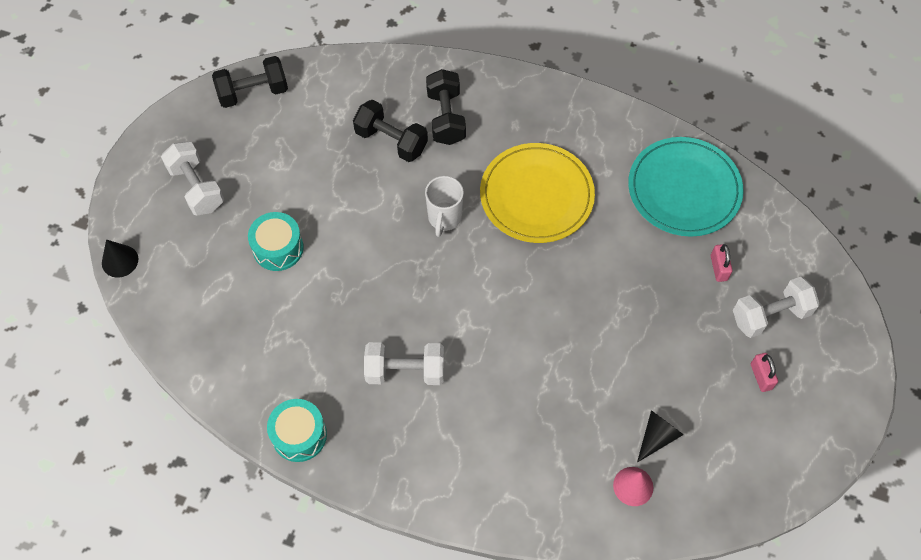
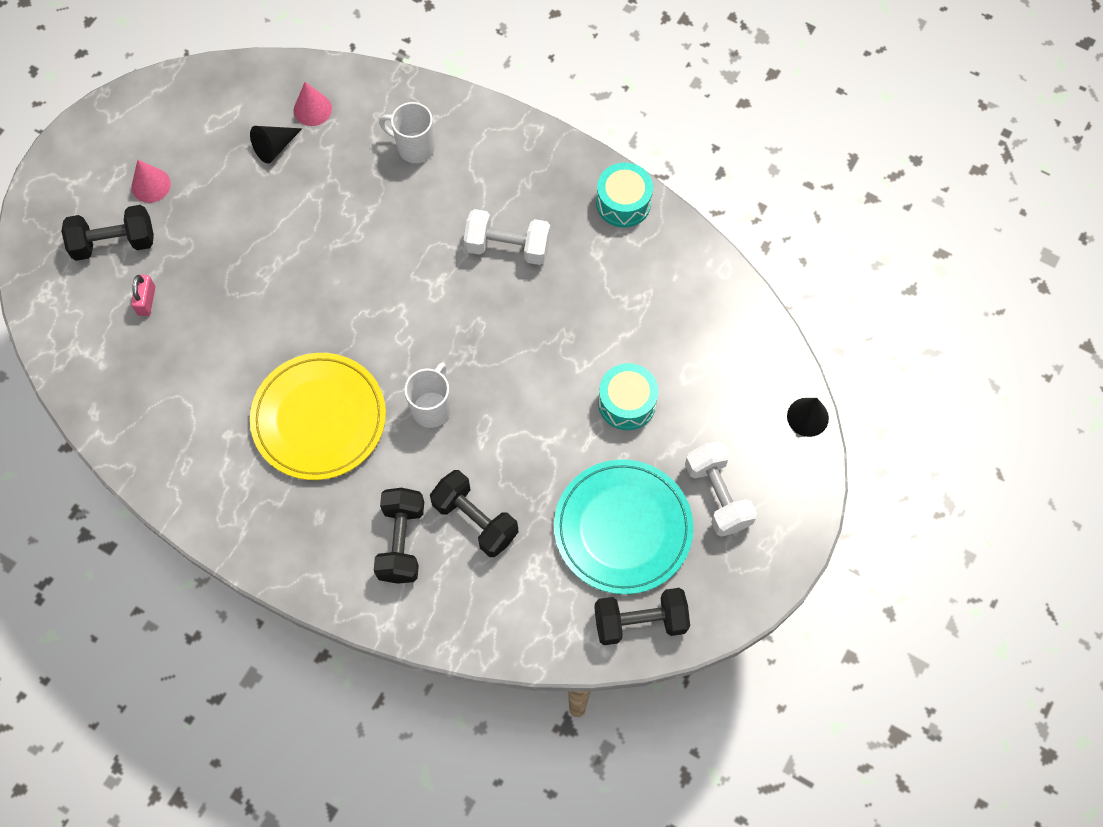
camera: 170 degrees left, 5 degrees up
turquoise plate [628,137,744,237] -> turquoise plate moved to [554,459,694,595]
white dumbbell [733,277,819,338] -> black dumbbell [61,205,154,261]
pink padlock [751,353,778,392] -> pink cone [131,160,171,203]
none -> white mug [379,102,435,163]

